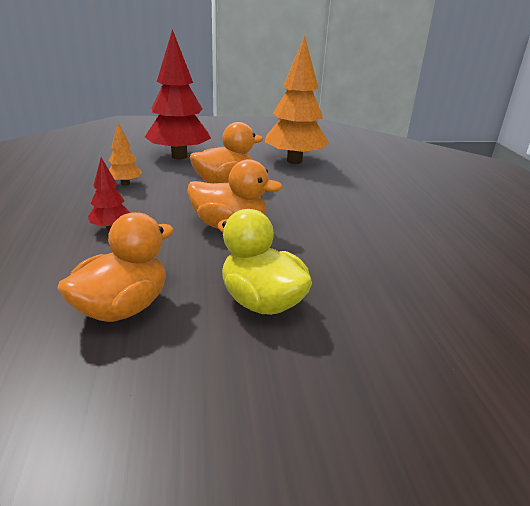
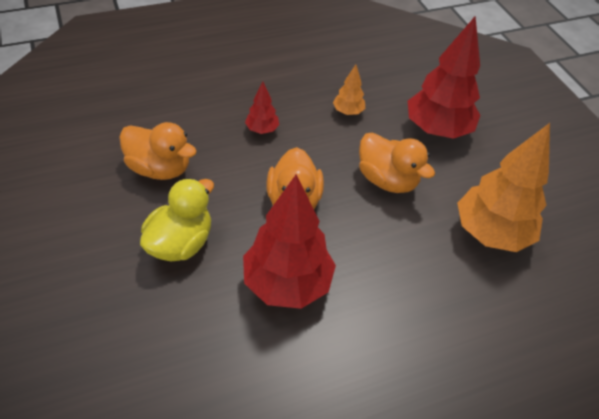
camera: 75 degrees right, 20 degrees up
none -> red tree [243,175,336,309]

